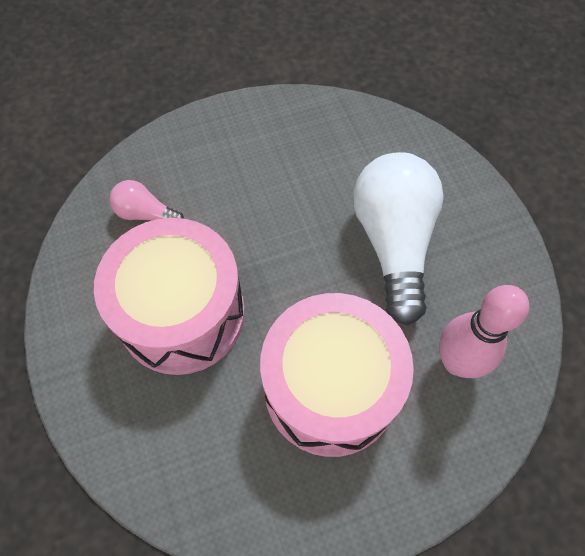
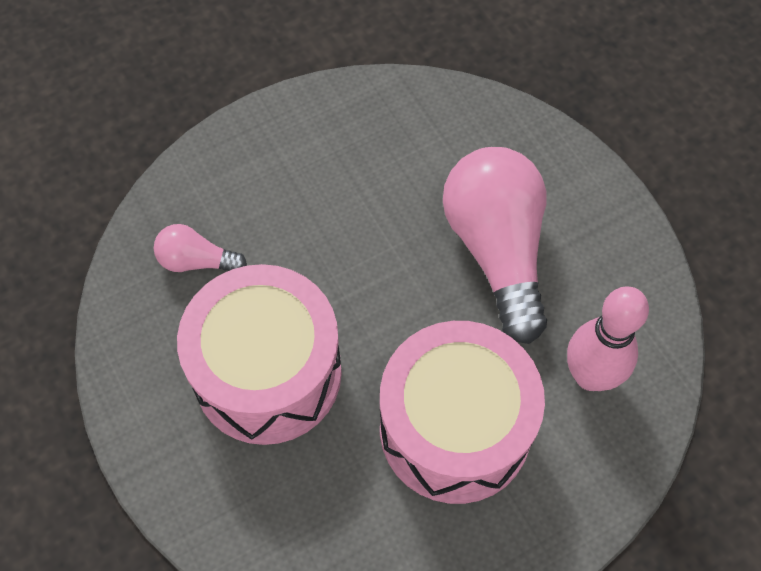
camera: 10 degrees left, 0 degrees up
white light bulb [353,152,444,326] -> pink light bulb [443,147,547,344]

